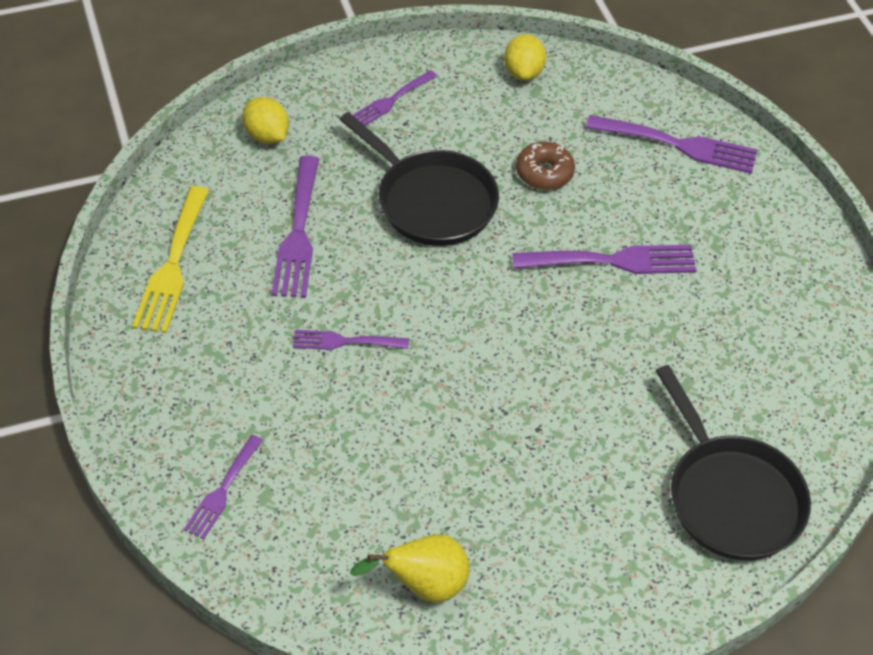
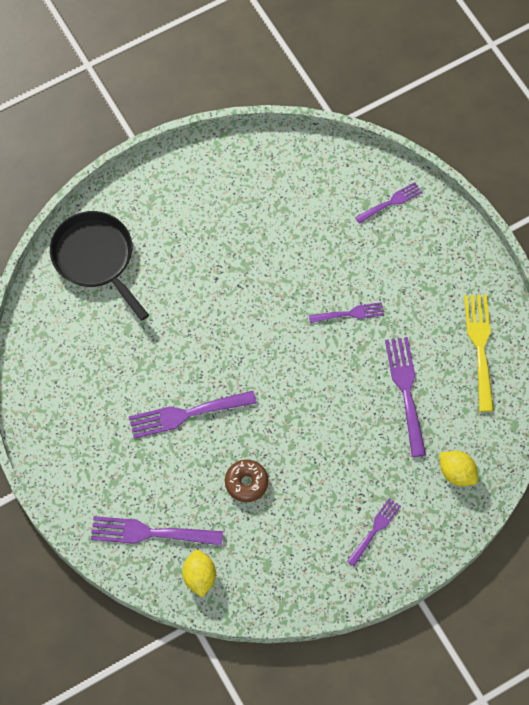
camera: 170 degrees right, 15 degrees up
purple fork [184,435,263,539] -> purple fork turned 45 degrees clockwise [355,182,422,224]
black pan [339,112,499,246] -> none
yellow pear [350,534,470,603] -> none
yellow lemon [504,34,546,81] -> yellow lemon moved to [182,550,216,598]

